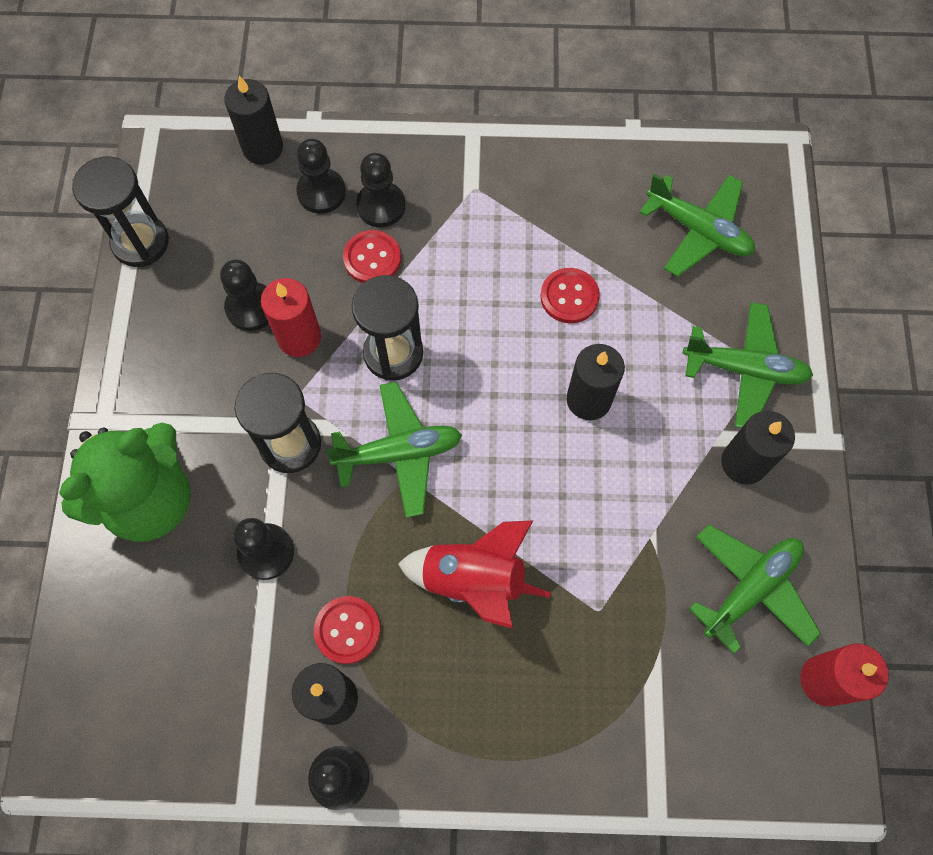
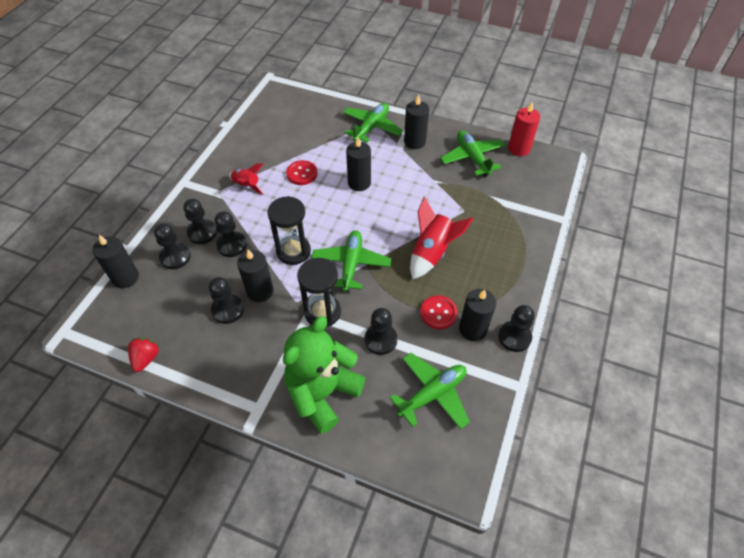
camera: 70 degrees left, 15 degrees down
green teddy bear [59,423,191,542] -> green teddy bear turned 120 degrees counterclockwise [283,316,366,434]
black hourglass [72,156,169,267] -> red strawberry [128,338,159,372]
red candle [261,278,321,357] -> black candle [237,249,274,302]
red button [343,230,401,283] -> black pawn [215,211,247,257]
green plane [639,174,755,277] -> green plane moved to [390,353,470,429]
none -> red rocket [229,163,264,195]

